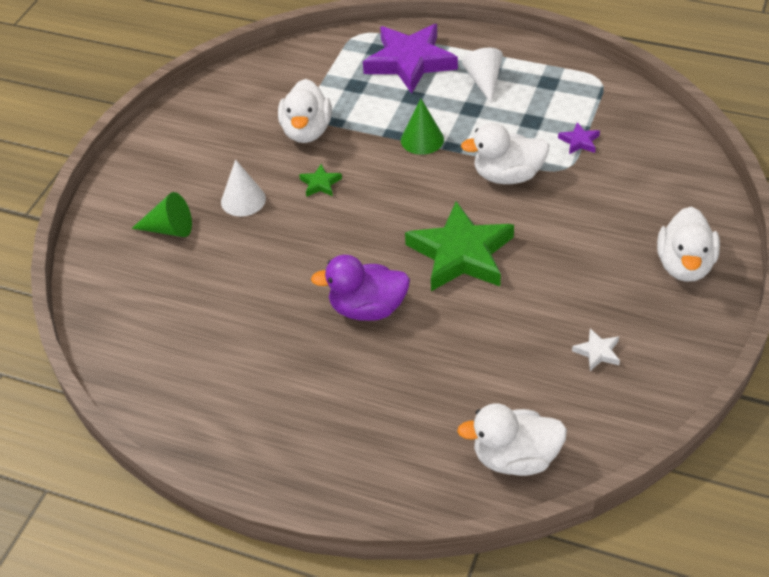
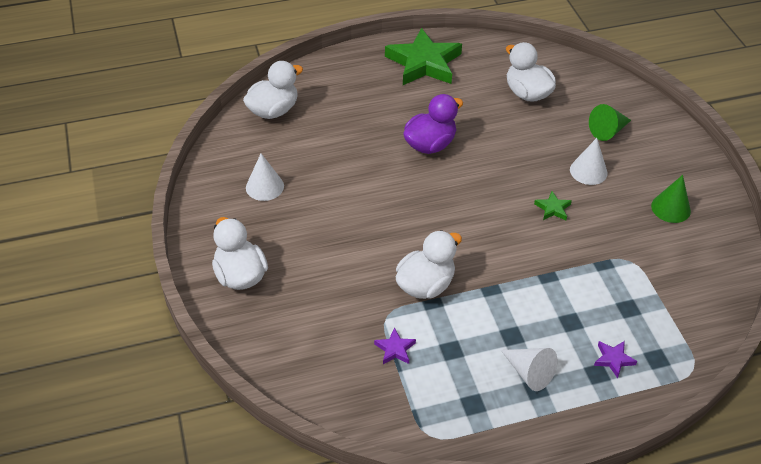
camera: 140 degrees right, 0 degrees up
white duck [278,79,332,143] -> white duck moved to [506,42,556,102]
purple star [363,24,458,94] -> purple star [594,341,637,378], size x0.41
green cone [401,99,444,155] -> green cone moved to [651,175,691,223]
green star [405,201,514,291] -> green star moved to [385,28,462,85]
white star [572,328,620,371] -> white cone [246,153,284,201]

